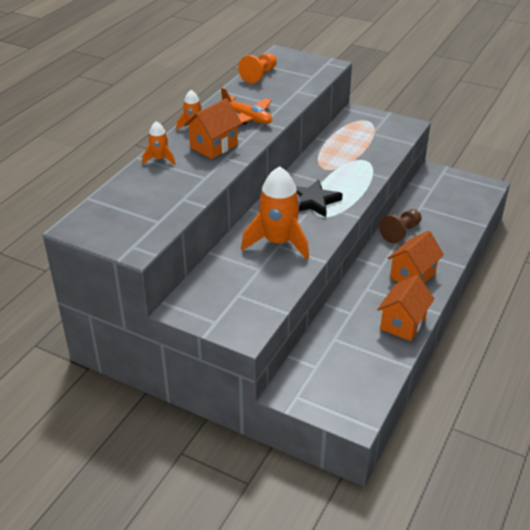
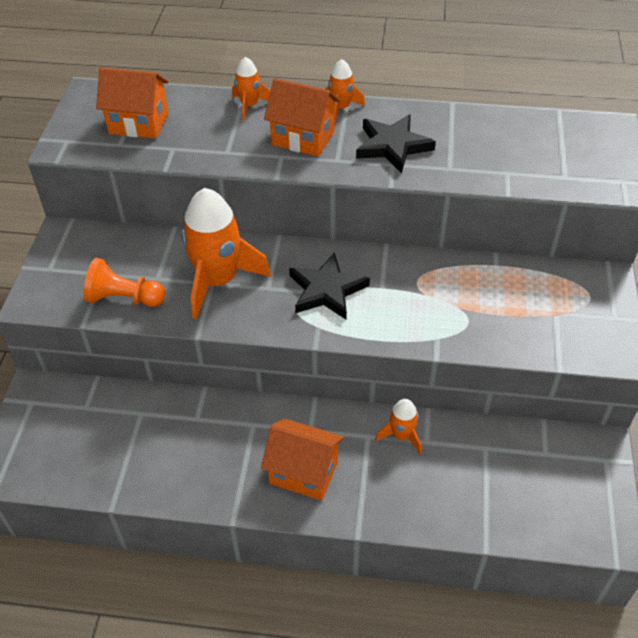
camera: 70 degrees right, 10 degrees up
orange plane [221,88,272,125] -> black star [356,114,436,173]
orange pawn [238,53,277,83] -> orange pawn moved to [83,258,166,307]
orange house [377,275,435,341] -> orange house moved to [96,67,168,139]
brown pawn [379,209,422,243] -> orange rocket [375,399,422,454]

